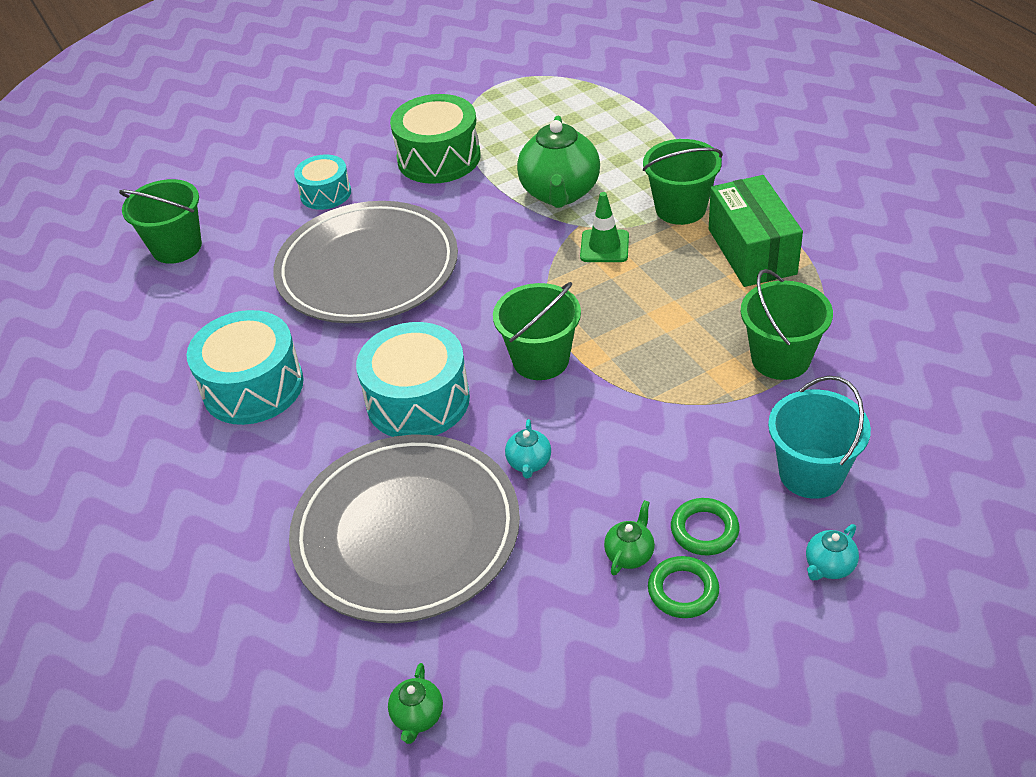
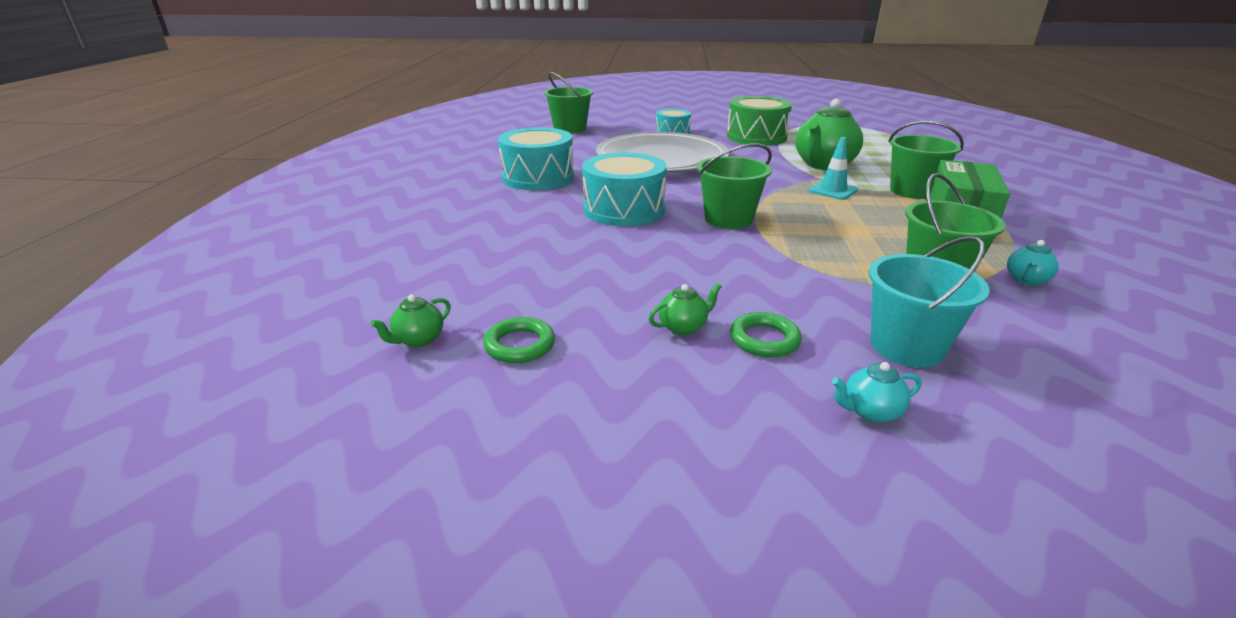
camera: 30 degrees right, 15 degrees down
grey plate [289,435,520,623] -> none
turquoise teapot [505,419,551,478] -> turquoise teapot moved to [1007,240,1059,285]
green traffic cone [580,192,629,262] -> turquoise traffic cone [809,137,858,200]
green ring [648,556,719,618] -> green ring moved to [483,317,555,363]

